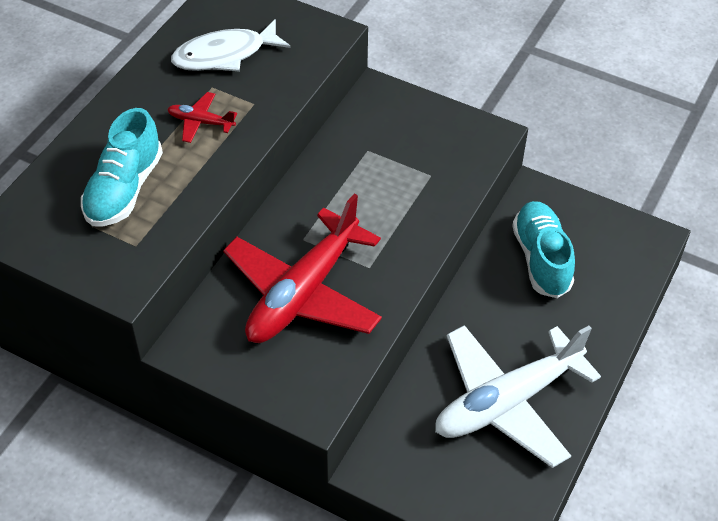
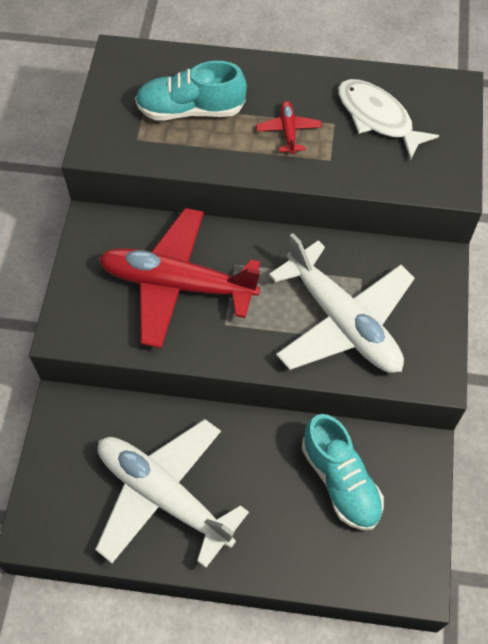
camera: 70 degrees right, 10 degrees up
turquoise shoe [512,201,575,298] -> turquoise shoe turned 90 degrees clockwise [302,414,384,530]
none -> white plane [269,233,414,373]

